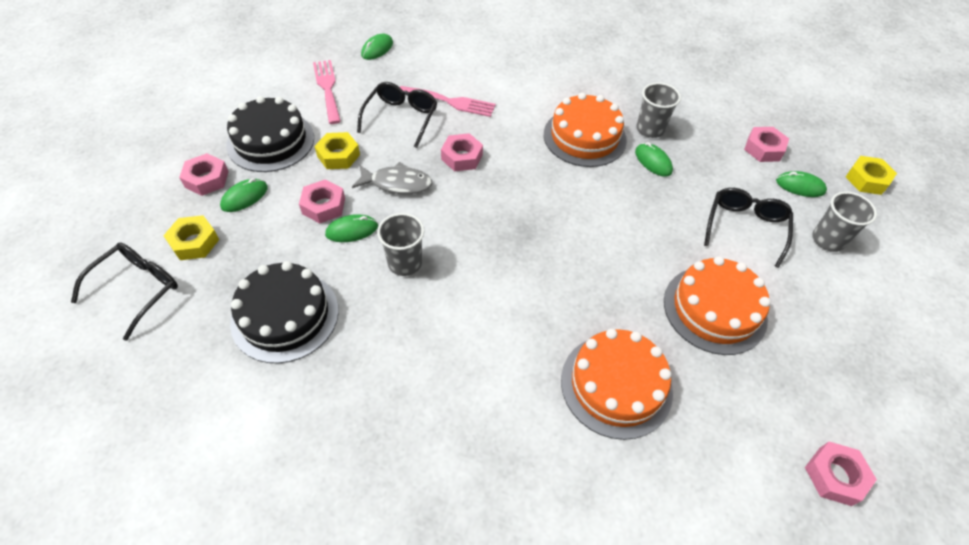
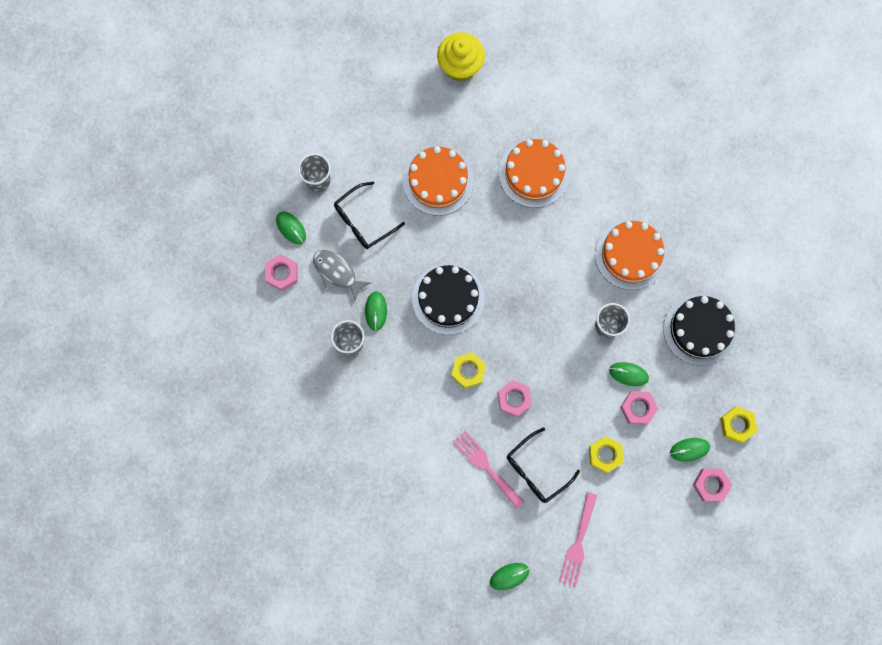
camera: 145 degrees left, 25 degrees up
black glasses [71,242,178,341] -> none
black cake [226,96,314,172] -> black cake moved to [412,263,485,335]
grey fish [352,162,432,194] -> grey fish moved to [313,250,370,301]
orange cake [544,93,627,167] -> orange cake moved to [595,220,667,290]
pink nut [805,442,877,506] -> yellow cupcake [437,32,485,81]
yellow nut [846,156,897,195] -> yellow nut moved to [451,352,486,388]

